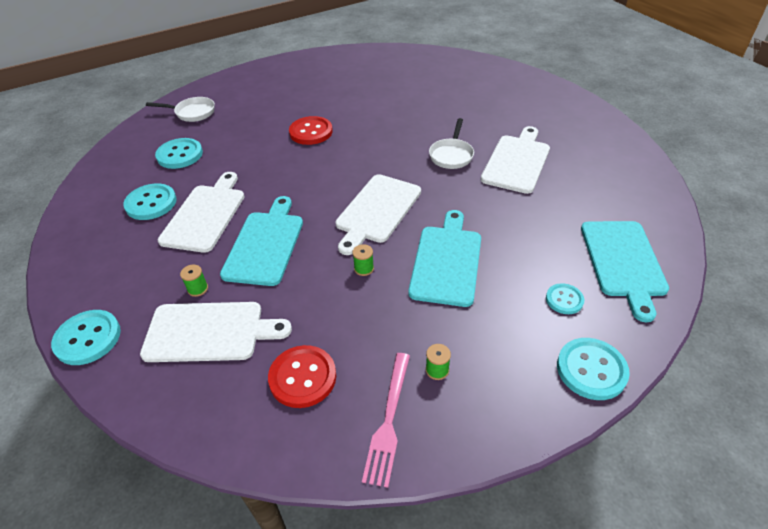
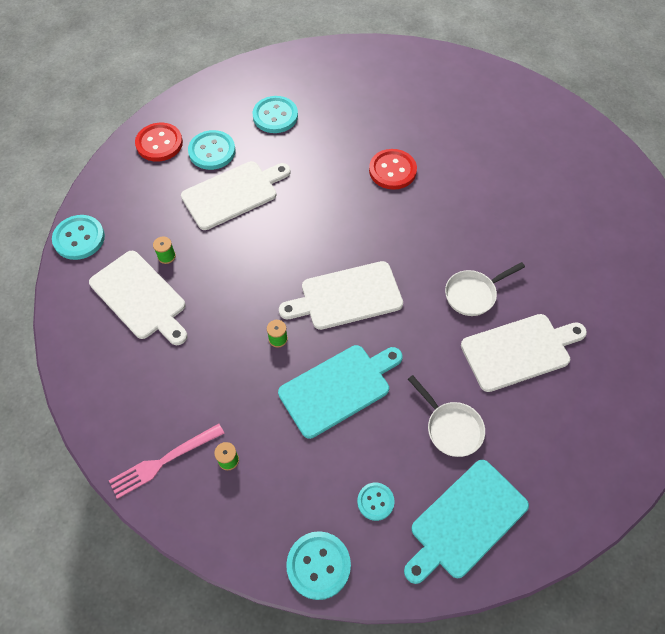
camera: 45 degrees right, 15 degrees up
white pan [146,97,215,122] -> white pan moved to [408,375,485,457]
turquoise cutting board [220,196,303,286] -> none
red button [268,345,336,408] -> red button moved to [135,123,183,162]

